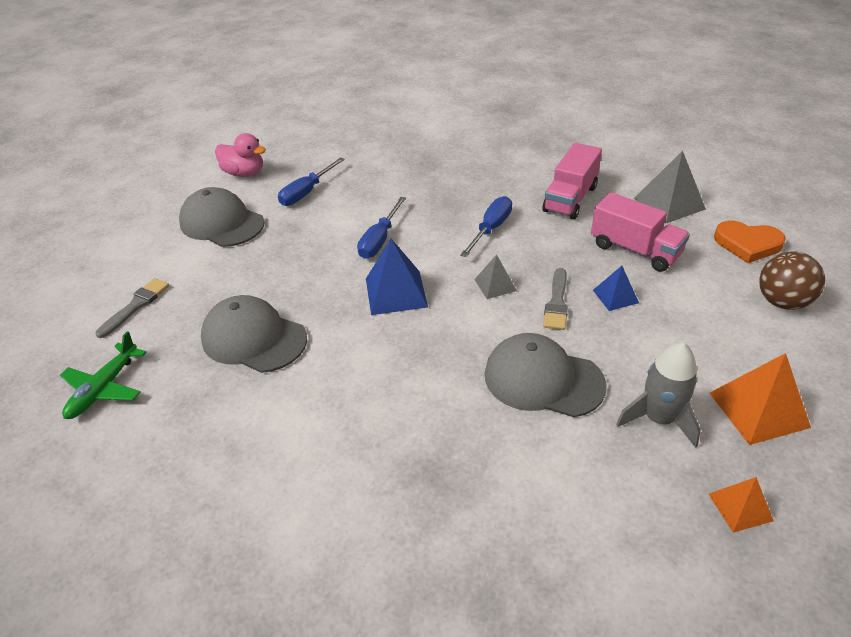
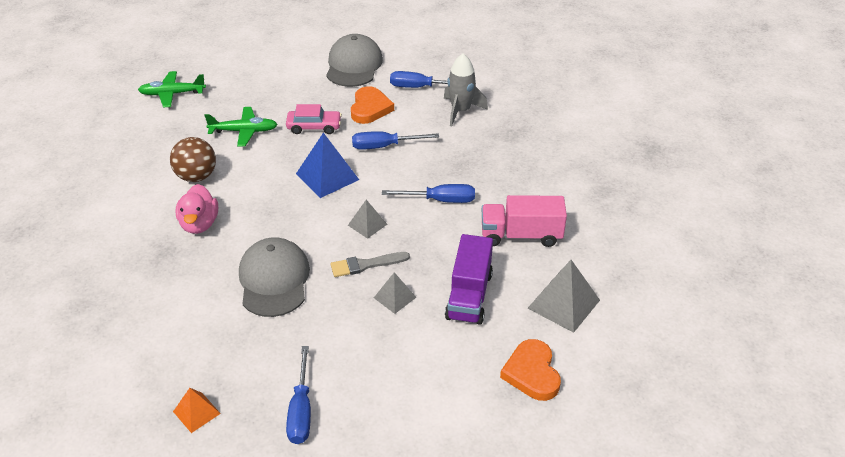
camera: 60 degrees right, 0 degrees up
grey brush [95,278,169,338] -> none
grey cap [201,295,307,373] -> green plane [204,107,278,147]
pink duck [215,133,266,177] -> pink duck moved to [176,184,218,234]
pink truck [591,192,690,272] -> purple truck [445,234,493,325]
blue pyramid [593,266,639,311] -> grey pyramid [374,272,417,314]
grey rocket [616,343,701,448] -> grey rocket moved to [444,54,488,126]
orange pyramid [710,353,811,445] -> blue screwdriver [286,346,311,444]
brown ball [759,251,825,310] -> brown ball moved to [170,137,216,182]
none -> pink car [286,104,342,134]
none -> orange heart [351,86,394,124]

